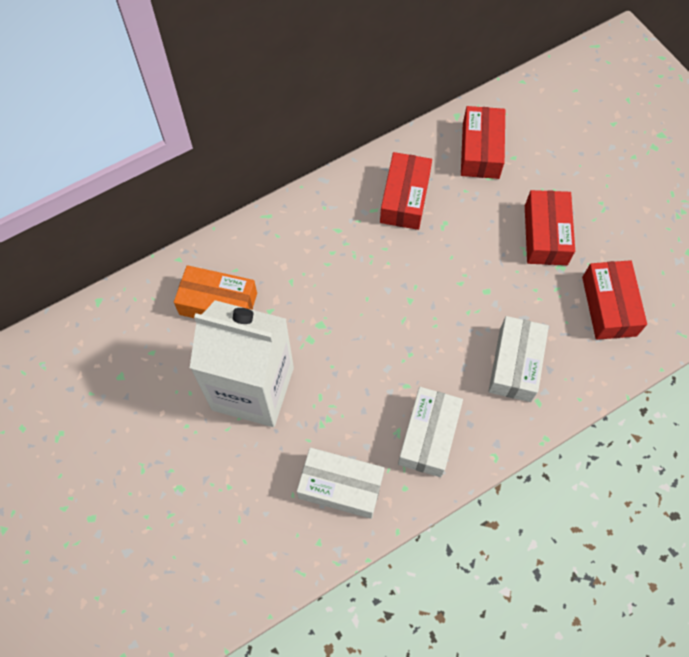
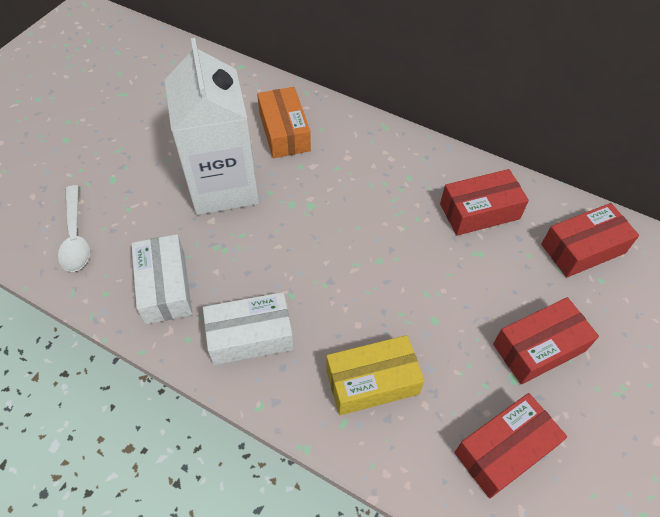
camera: 60 degrees right, 10 degrees down
white box [488,316,549,402] -> yellow box [326,335,425,415]
none -> white spoon [58,185,90,272]

